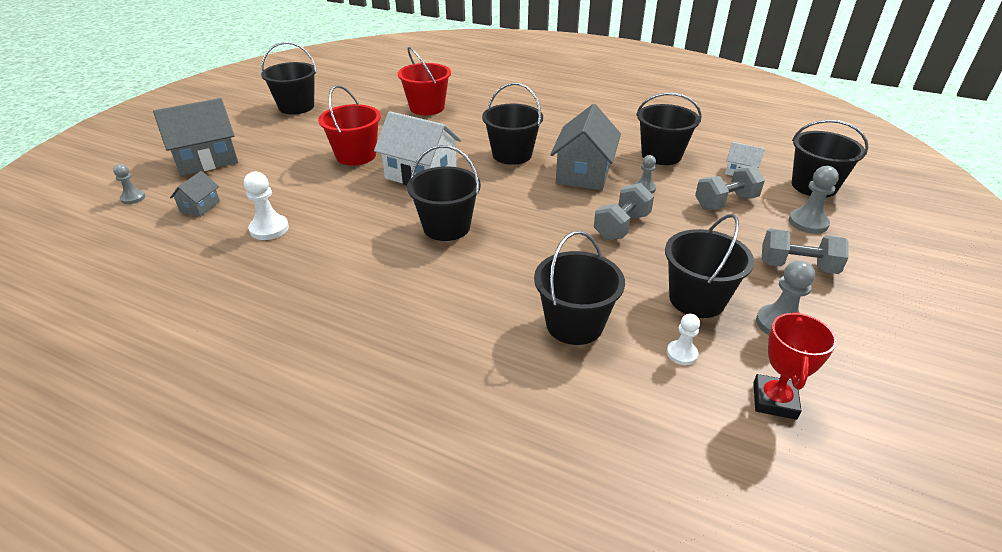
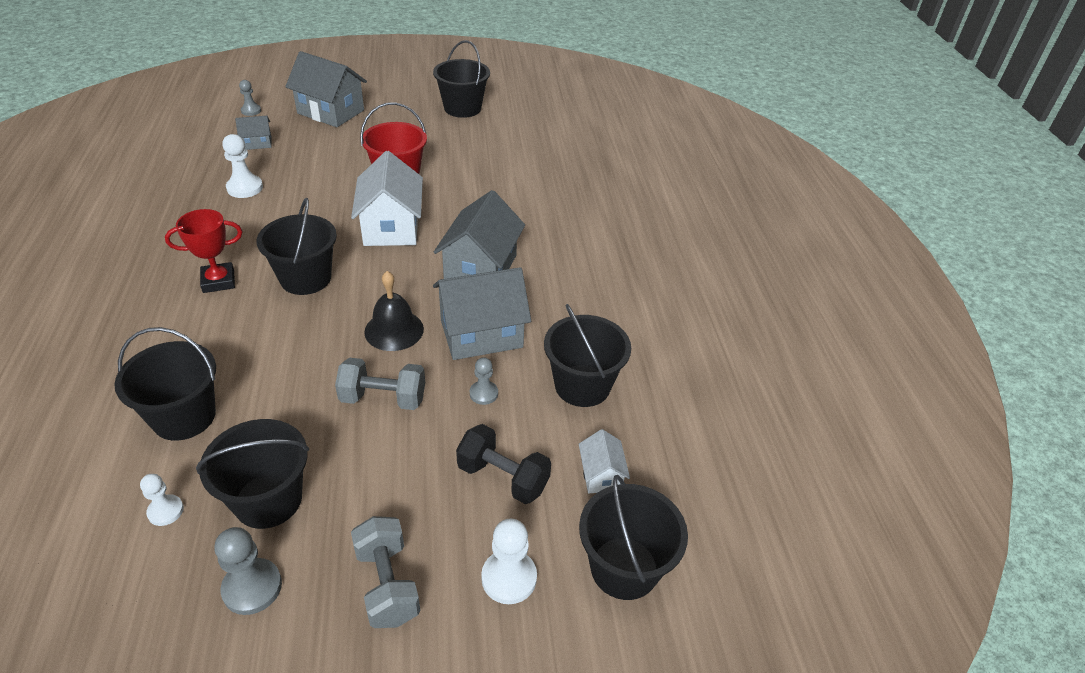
camera: 55 degrees right, 5 degrees up
red bucket [398,47,451,115] -> none
black bucket [482,83,543,165] -> grey house [434,190,525,279]
grey dumbbell [695,166,765,210] -> black dumbbell [456,424,551,504]
red trophy [753,312,837,420] -> red trophy moved to [165,209,242,293]
grey pawn [789,166,839,234] -> white pawn [481,519,537,604]
none -> black bell [364,271,424,351]

